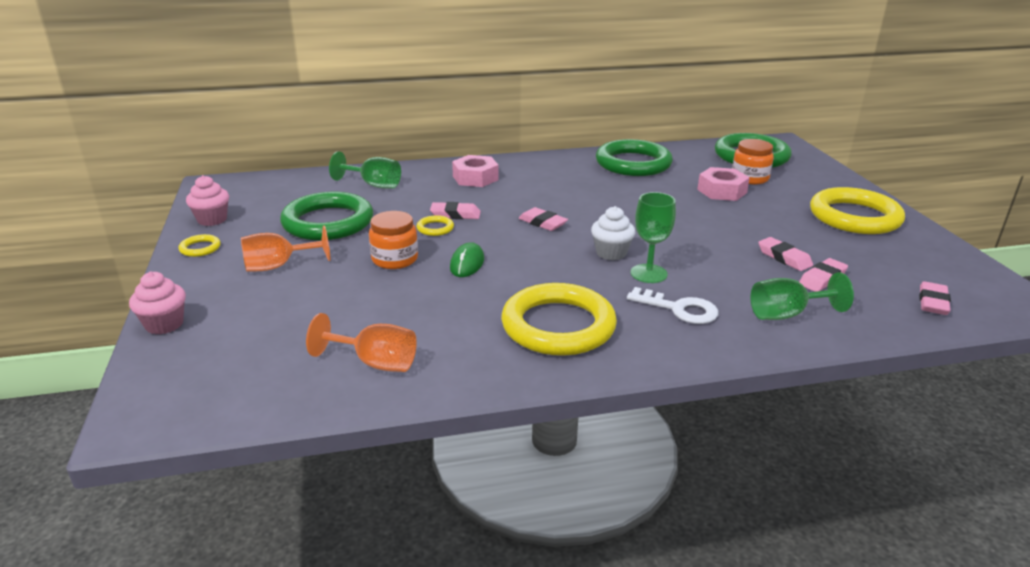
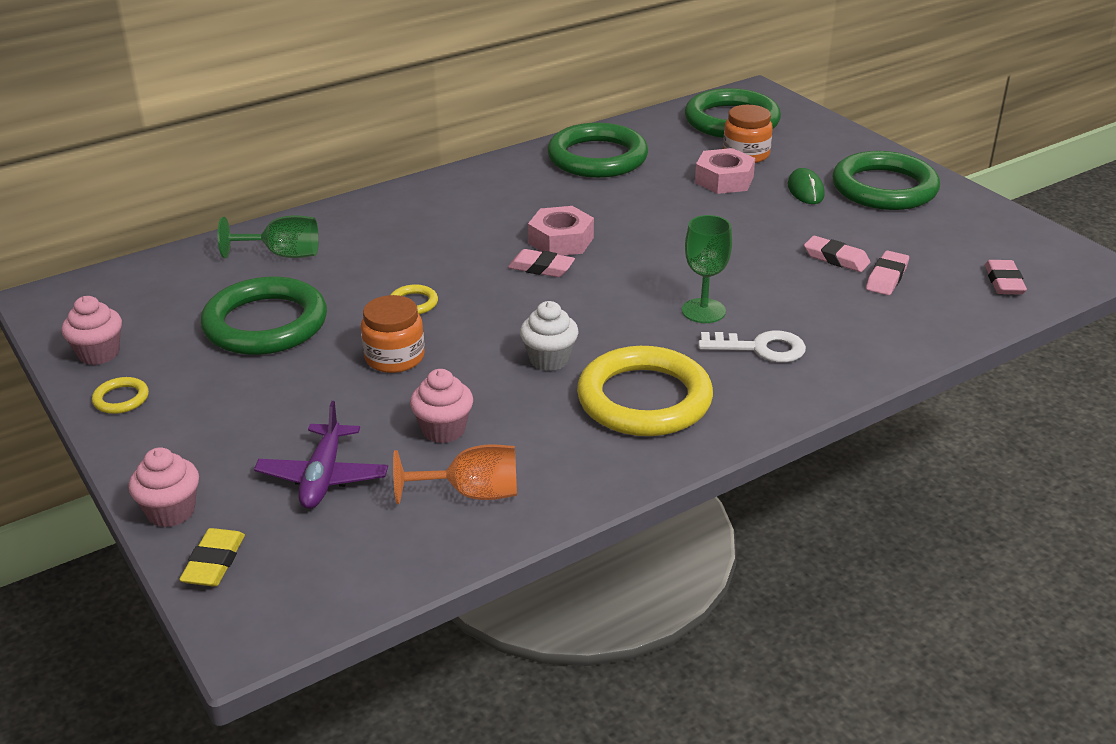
camera: 20 degrees left, 5 degrees up
orange goblet [241,225,330,272] -> none
pink eraser [430,202,481,219] -> none
green mouse [450,242,484,277] -> green mouse moved to [788,168,825,204]
pink nut [452,155,499,187] -> pink nut moved to [528,206,594,255]
white cupcake [591,206,636,261] -> white cupcake moved to [520,301,579,371]
green goblet [750,272,854,320] -> none
yellow ring [810,187,905,234] -> green ring [832,151,940,210]
none -> yellow eraser [179,528,245,587]
none -> purple plane [254,401,388,509]
none -> pink cupcake [410,369,473,443]

